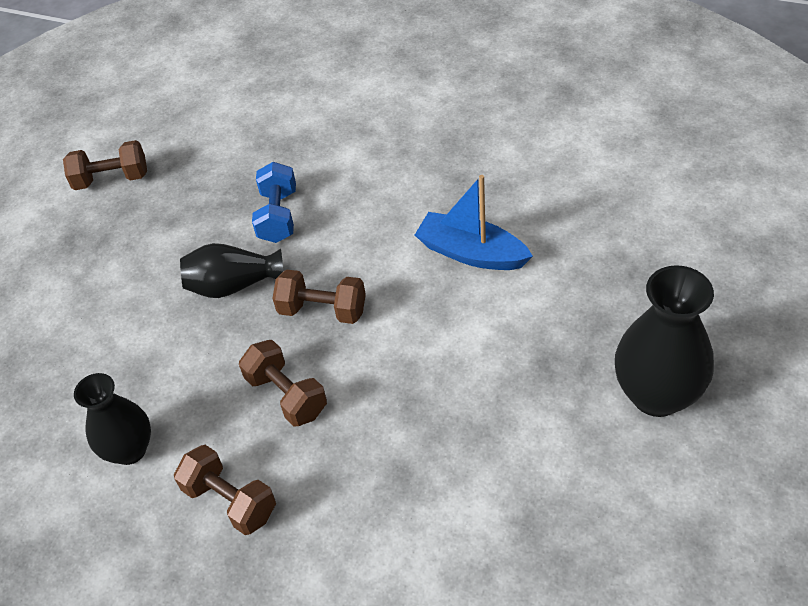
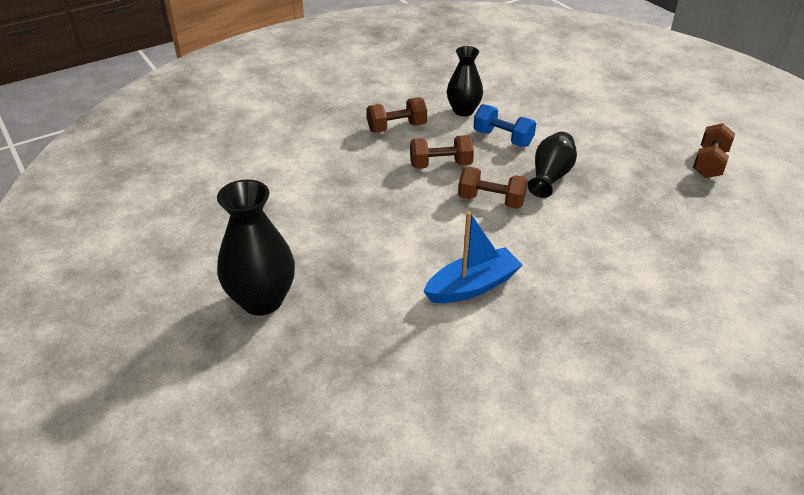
camera: 120 degrees right, 10 degrees down
blue dumbbell [252,162,296,243] -> blue dumbbell moved to [473,104,536,147]
brown dumbbell [272,270,366,324] -> brown dumbbell turned 60 degrees clockwise [458,167,528,209]

